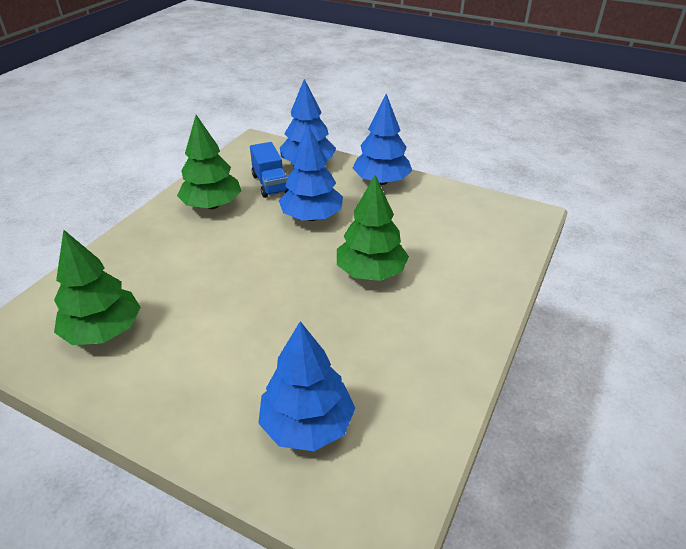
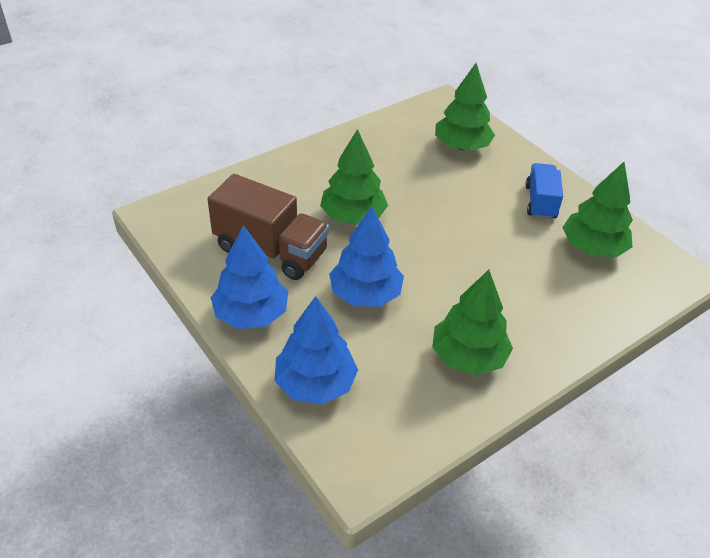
camera: 155 degrees left, 5 degrees up
blue truck [250,142,289,198] -> blue truck moved to [525,163,563,220]
blue tree [258,321,355,451] -> green tree [435,63,495,151]
none -> brown truck [208,174,329,280]

